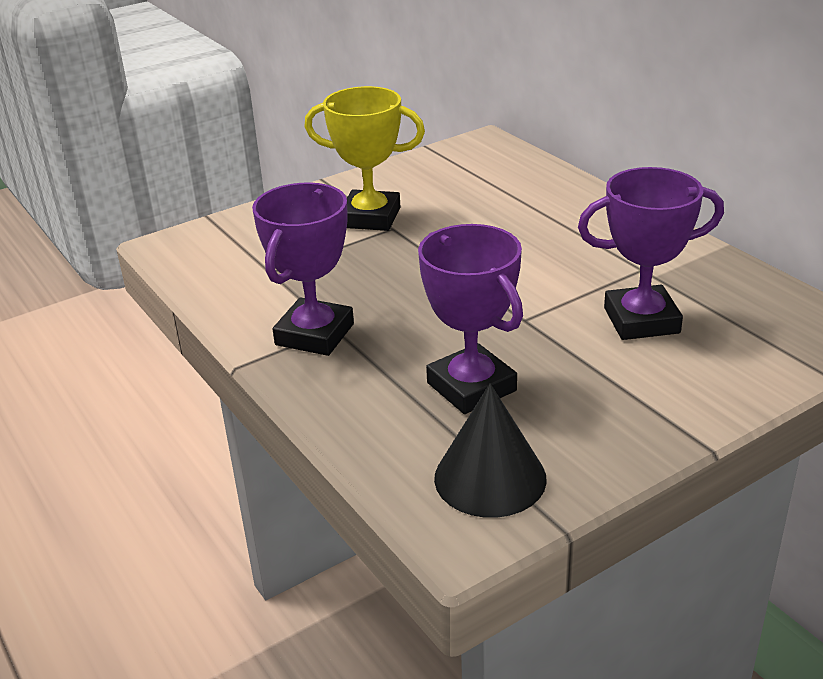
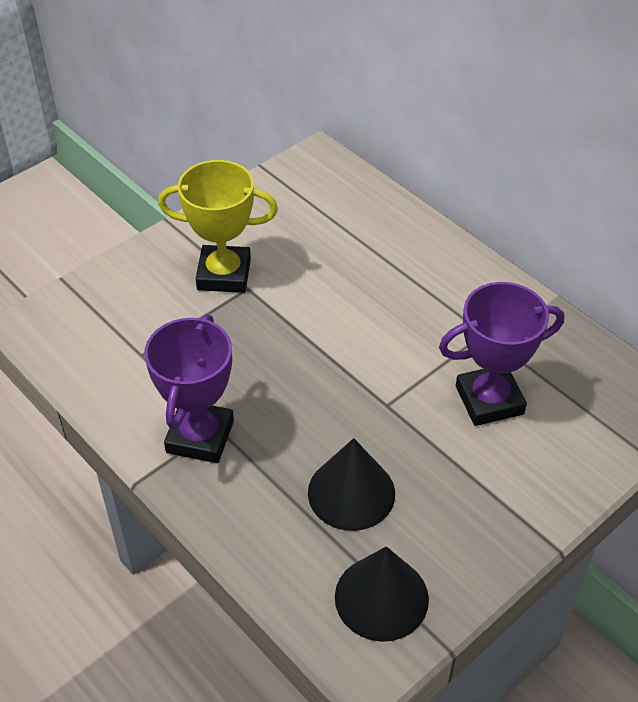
camera: 10 degrees left, 15 degrees up
purple trophy [418,224,523,414] -> black cone [308,438,395,531]

